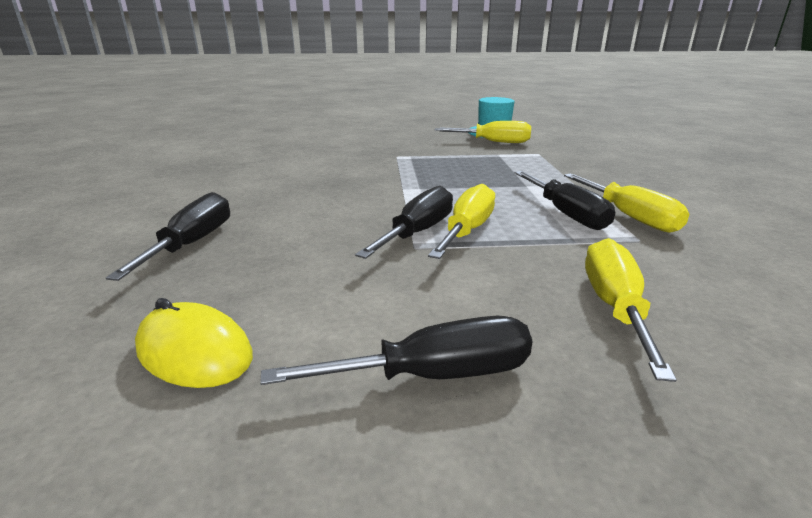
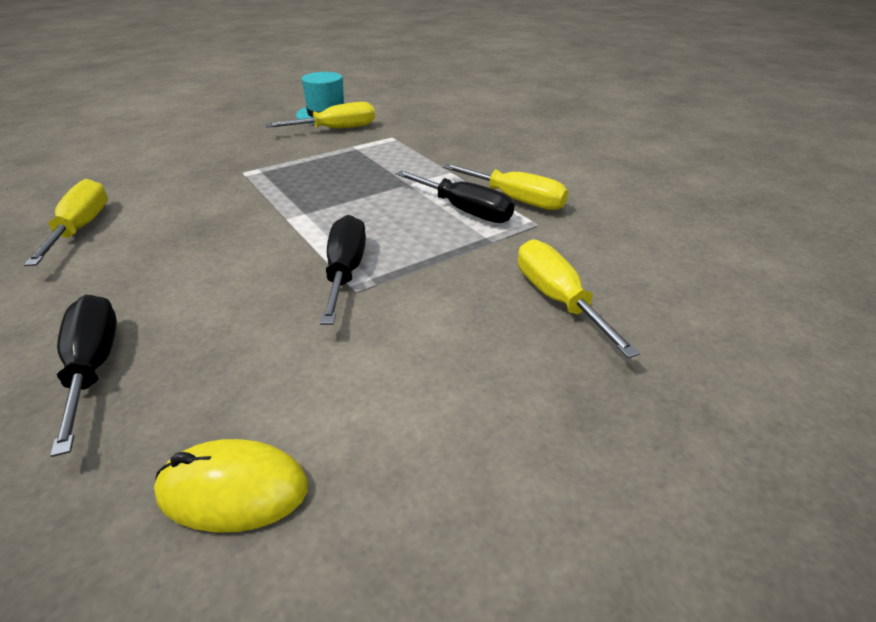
camera: 30 degrees left, 10 degrees up
black screwdriver [260,316,532,385] -> none
yellow screwdriver [428,184,495,259] -> yellow screwdriver moved to [24,179,108,266]

